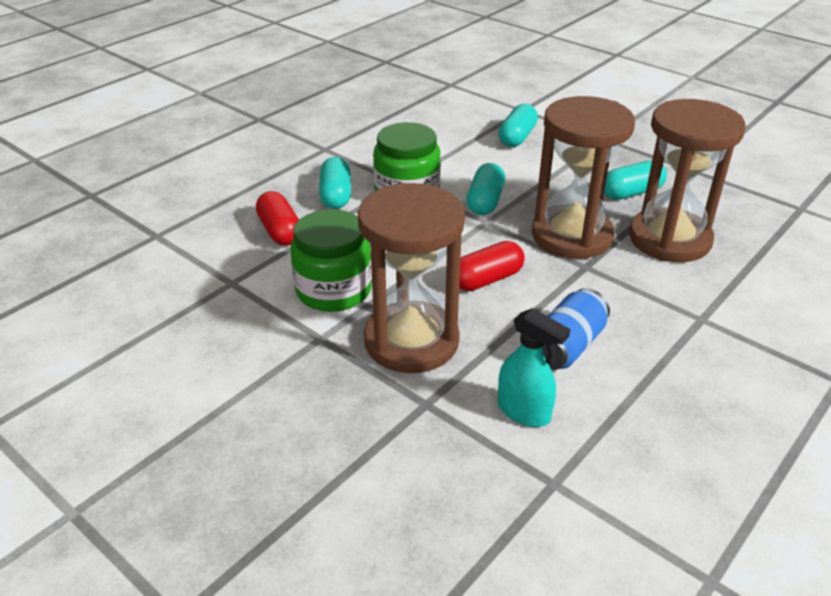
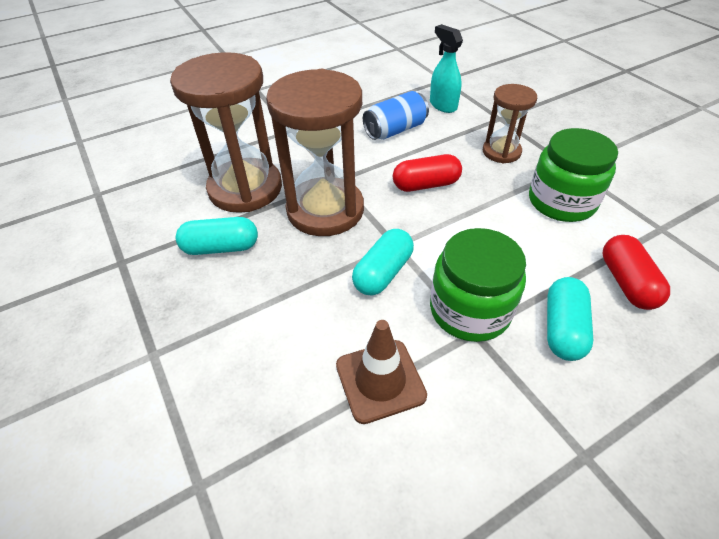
camera: 160 degrees left, 10 degrees up
brown hourglass [358,183,465,373] -> brown hourglass [483,84,537,163], size x0.55
turquoise capsule [498,104,538,147] -> none
none -> brown traffic cone [336,320,427,424]

